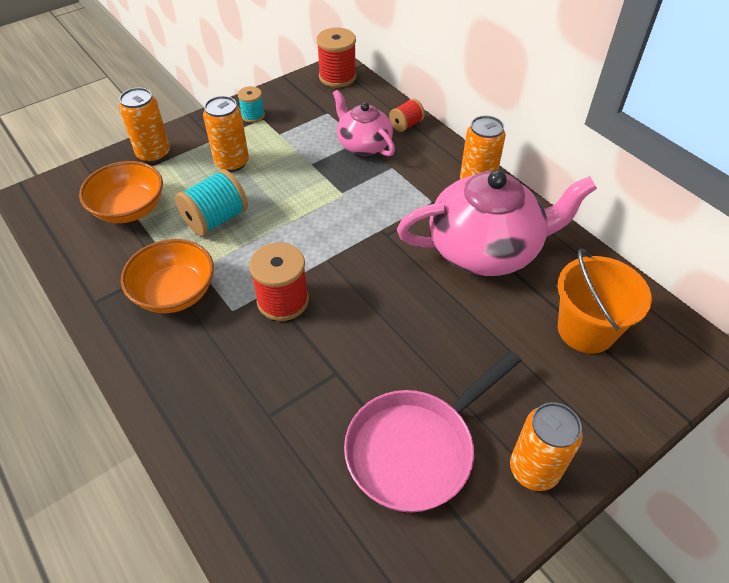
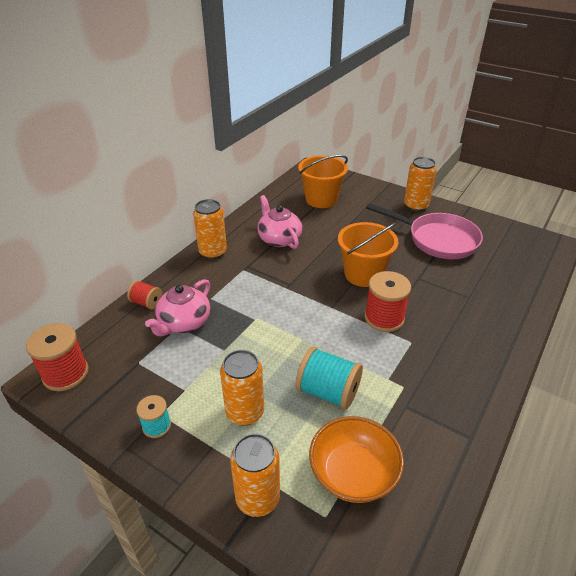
camera: 110 degrees left, 10 degrees down
orange bowl [121,239,214,313] -> none
pink teapot [397,170,597,276] -> pink teapot [257,195,302,249], size x0.57
none -> orange bucket [338,222,398,287]

